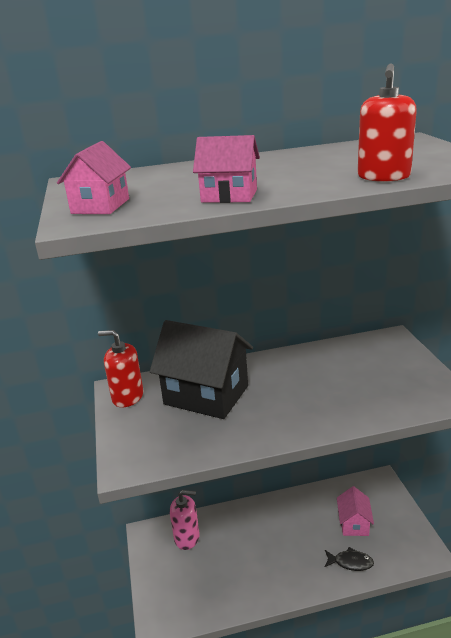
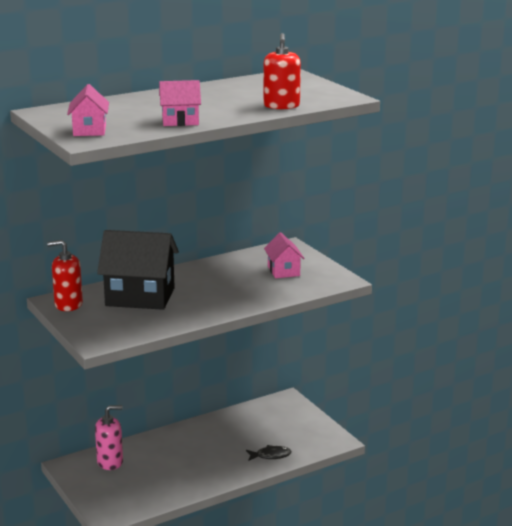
camera: 20 degrees left, 5 degrees down
pink house [337,486,374,536] -> pink house moved to [264,232,305,278]

